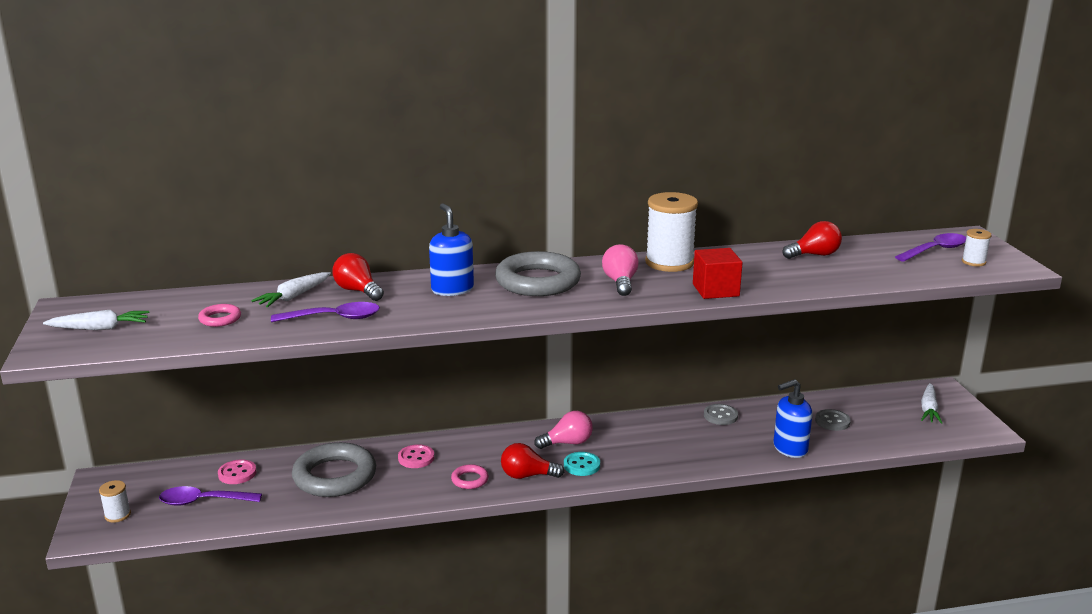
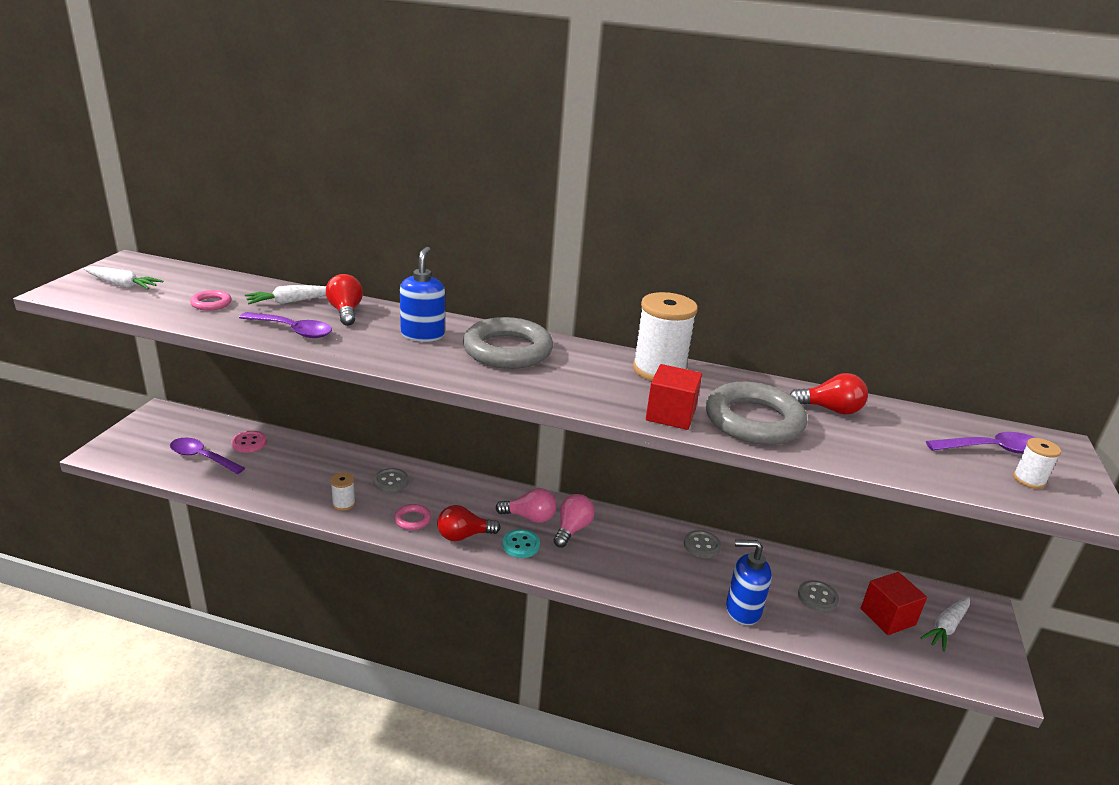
camera: 25 degrees right, 5 degrees up
white spool [99,480,131,523] -> white spool moved to [330,472,356,511]
grey ring [292,442,376,497] -> grey ring moved to [706,382,807,445]
pink button [398,444,434,468] -> grey button [373,468,409,492]
red light bulb [501,443,564,479] -> red light bulb turned 45 degrees counterclockwise [437,505,501,541]
pink light bulb [602,244,639,296] -> pink light bulb moved to [554,494,595,548]
none -> red cube [861,572,927,635]

